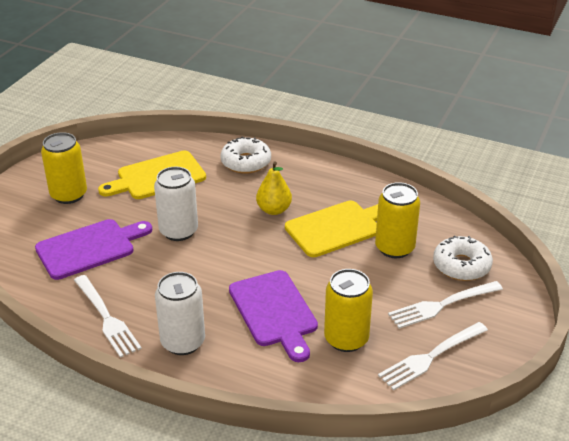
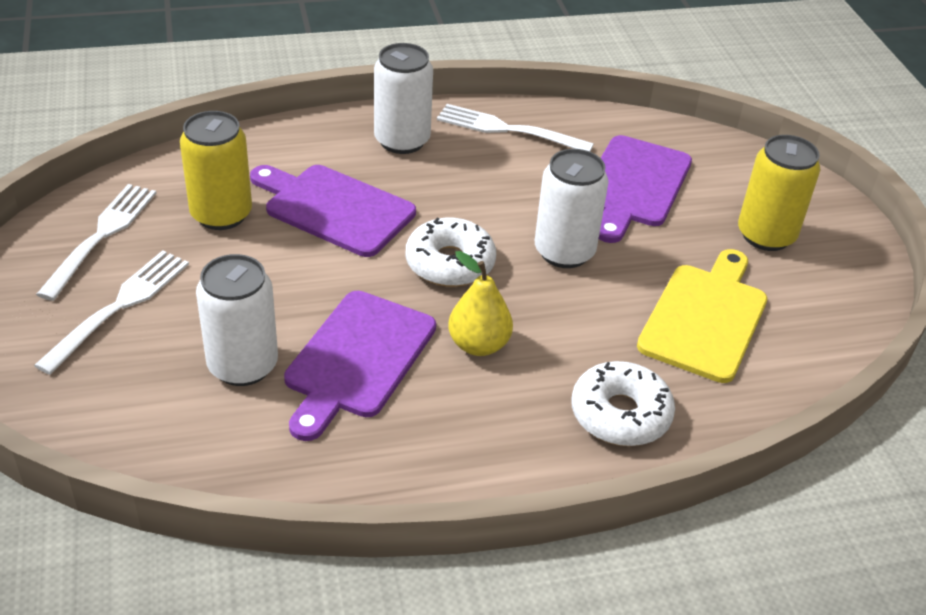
camera: 140 degrees right, 5 degrees up
yellow cutting board [285,201,378,257] -> purple cutting board [284,291,436,441]
yellow can [375,182,420,258] -> white can [196,254,278,386]
white donut [433,235,493,281] -> white donut moved to [406,217,496,287]

